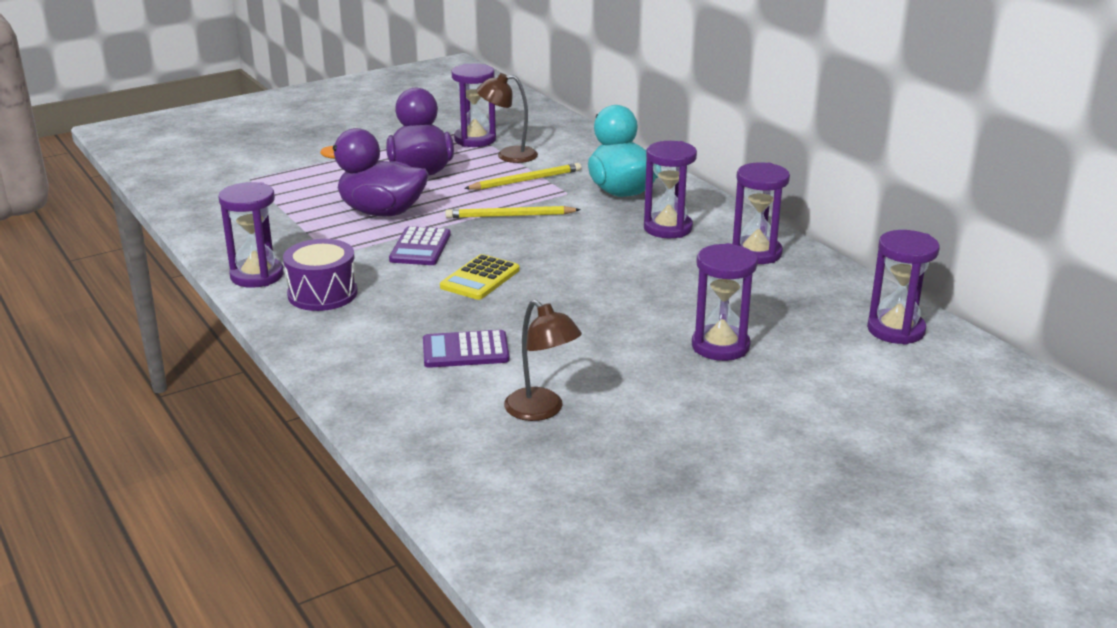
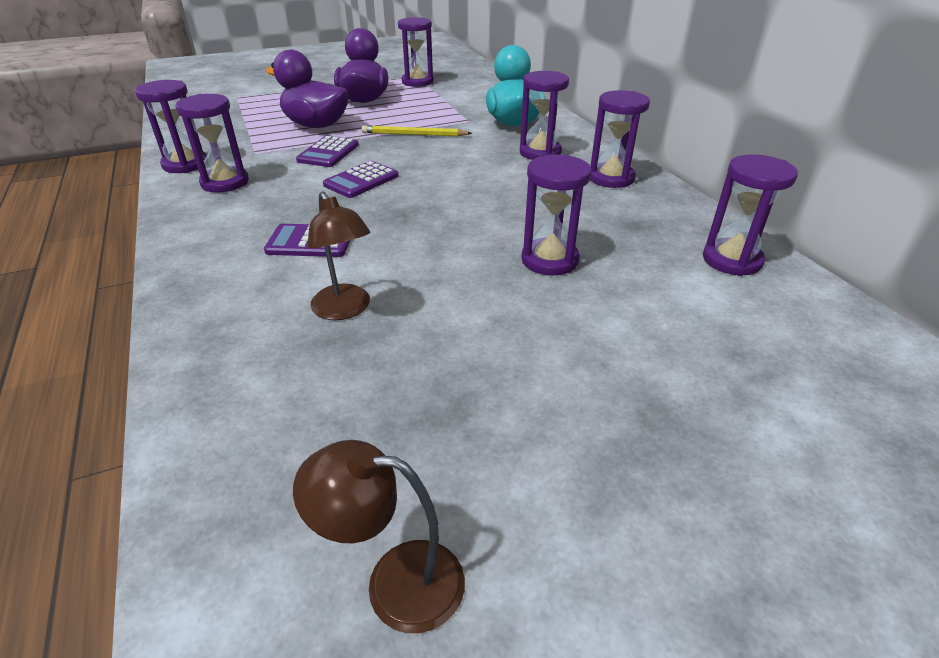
camera: 10 degrees right, 10 degrees up
purple drum [283,239,358,311] -> purple hourglass [175,94,249,192]
yellow calculator [440,254,520,300] -> purple calculator [323,161,399,198]
yellow pencil [464,163,581,190] -> none
brown lamp [476,73,538,163] -> brown lamp moved to [293,440,465,633]

